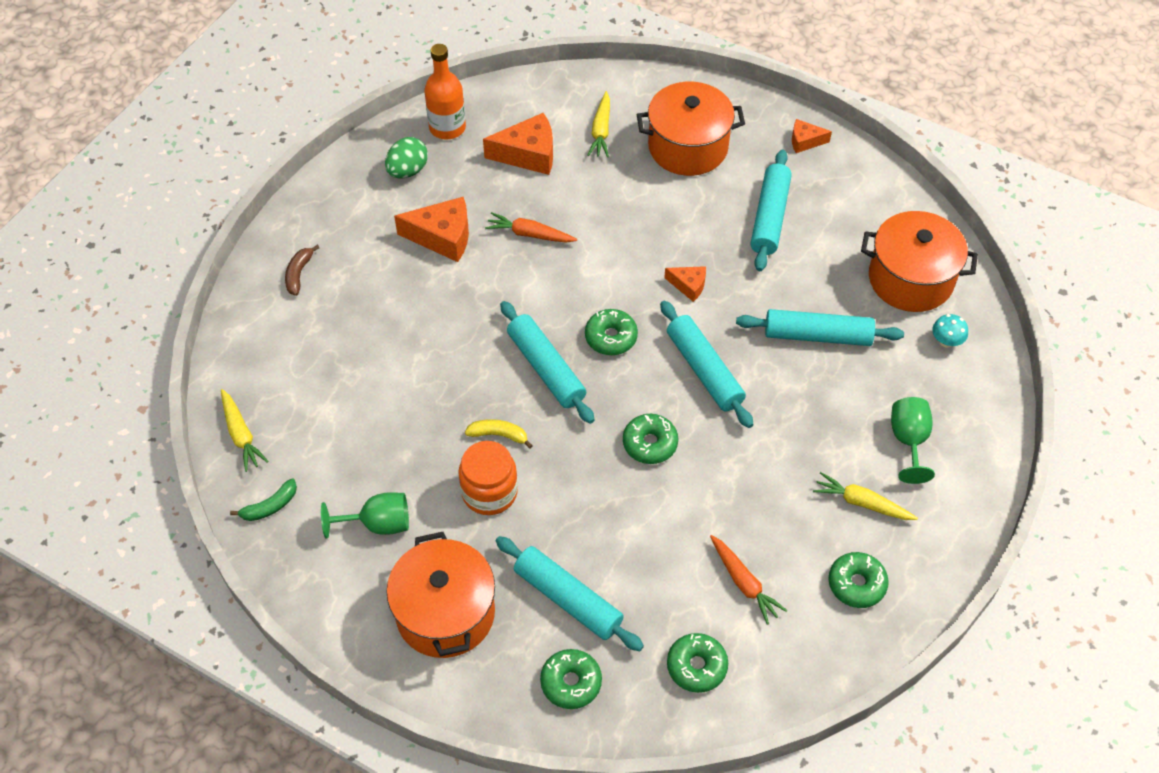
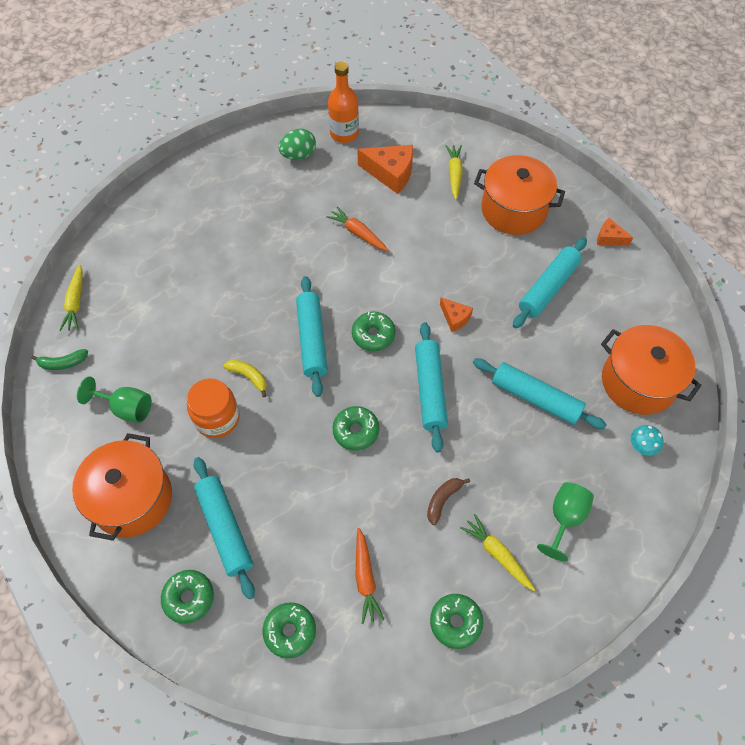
camera: 25 degrees right, 5 degrees up
brown banana [285,245,319,296] -> brown banana moved to [427,478,470,525]
orange cheese [394,197,469,262] -> none
yellow carrot [588,91,610,157] -> yellow carrot turned 150 degrees clockwise [445,145,463,200]

